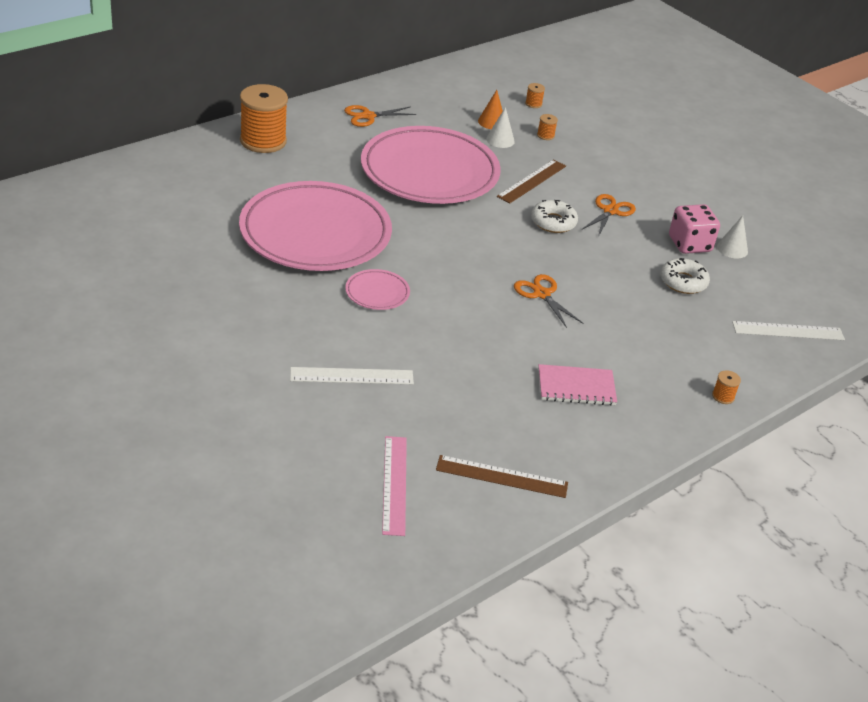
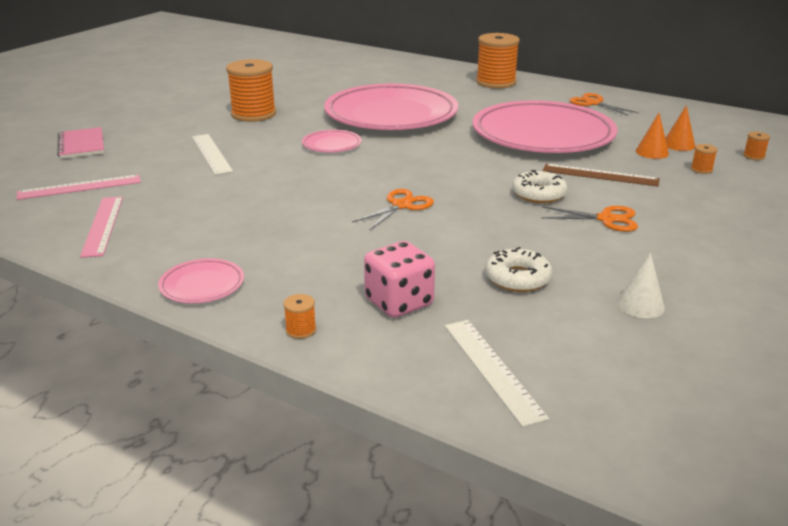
camera: 75 degrees right, 10 degrees down
brown ruler [436,455,568,498] -> pink ruler [80,197,123,258]
white cone [486,107,515,148] -> orange cone [636,113,669,159]
pink notebook [538,364,617,406] -> pink notebook moved to [57,127,104,159]
pink dice [669,204,720,254] -> pink dice moved to [364,241,435,318]
none -> pink plate [158,258,244,303]
none -> orange spool [226,59,276,122]

